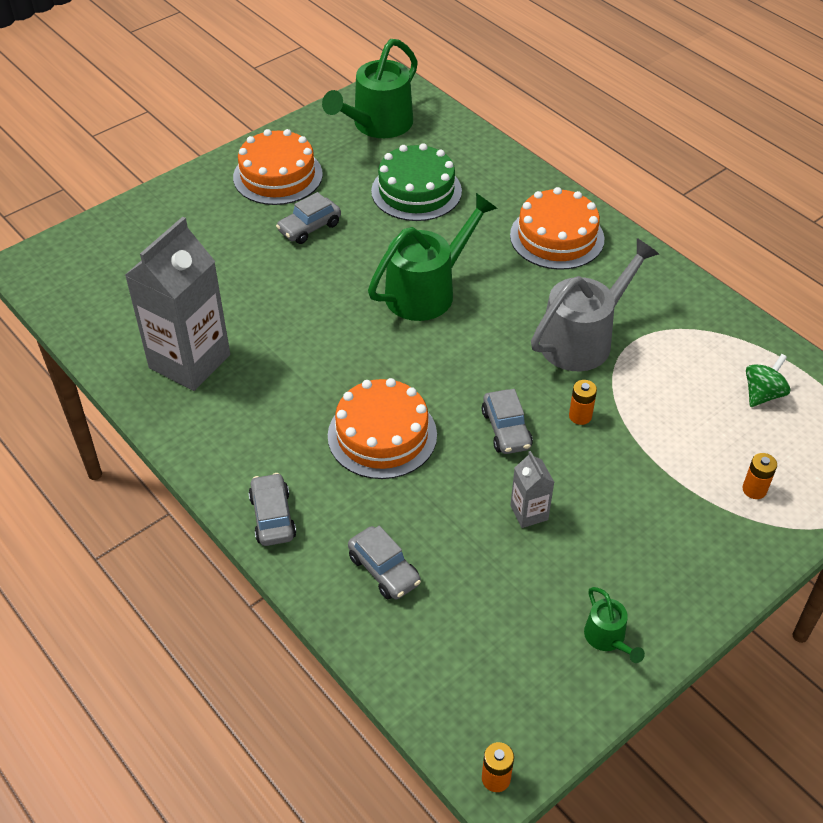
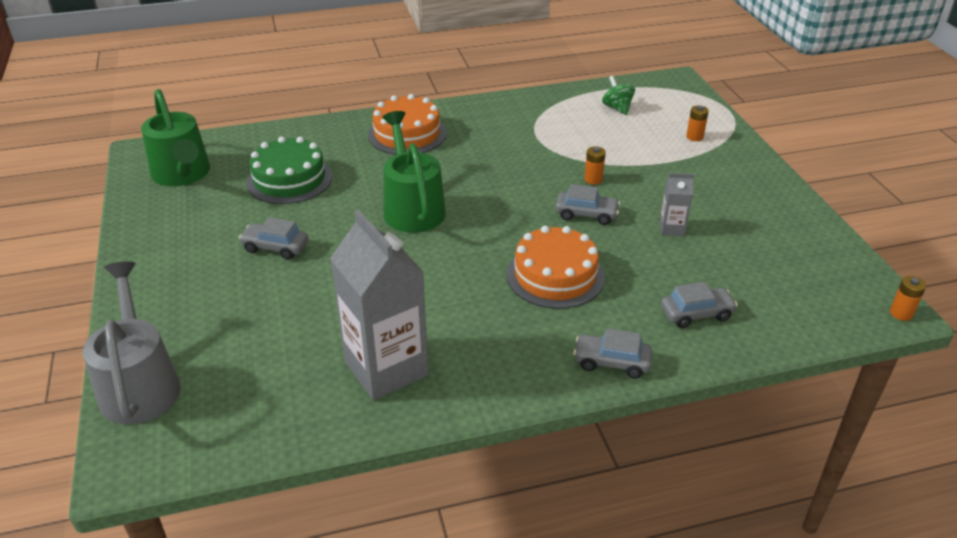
camera: 65 degrees left, 10 degrees down
orange cake [233,129,323,205] -> none
grey car [276,192,341,244] -> grey car turned 120 degrees clockwise [239,217,308,260]
grey watering can [531,238,659,371] -> grey watering can moved to [83,261,181,425]
green watering can [584,587,645,663] -> none

